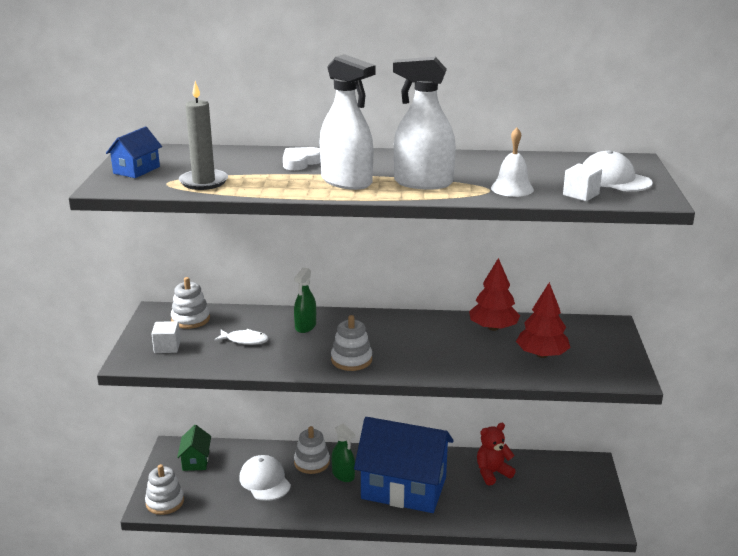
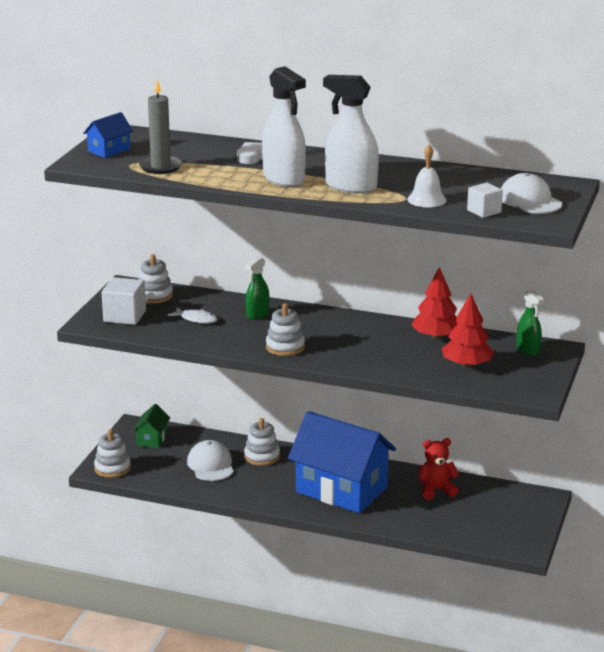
camera: 15 degrees right, 0 degrees up
white cube [152,321,181,353] -> white cube [102,277,146,325], size x1.58
green spray bottle [331,424,355,482] -> green spray bottle moved to [516,289,544,356]

